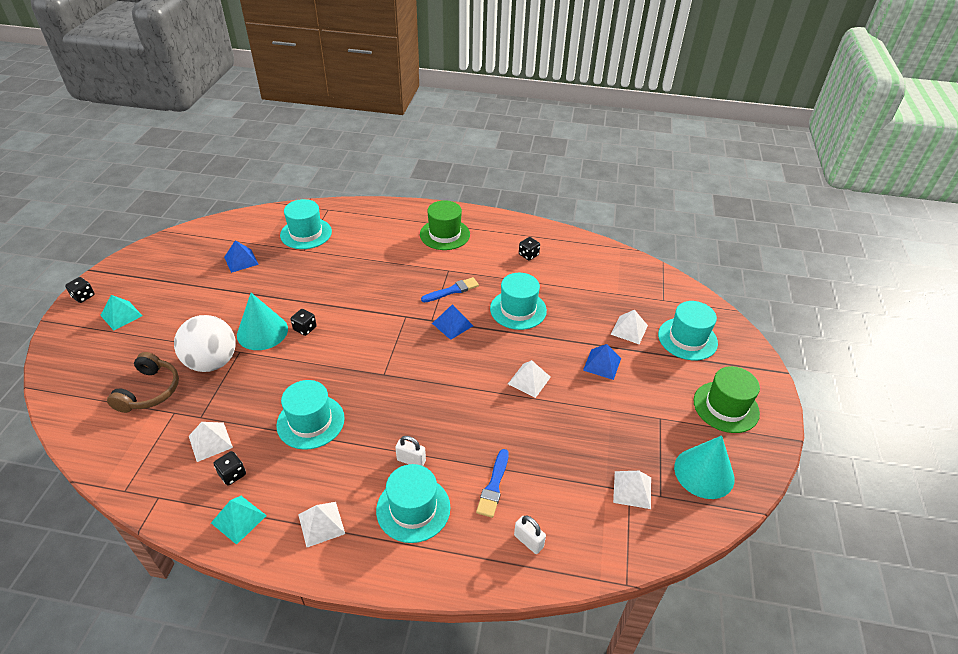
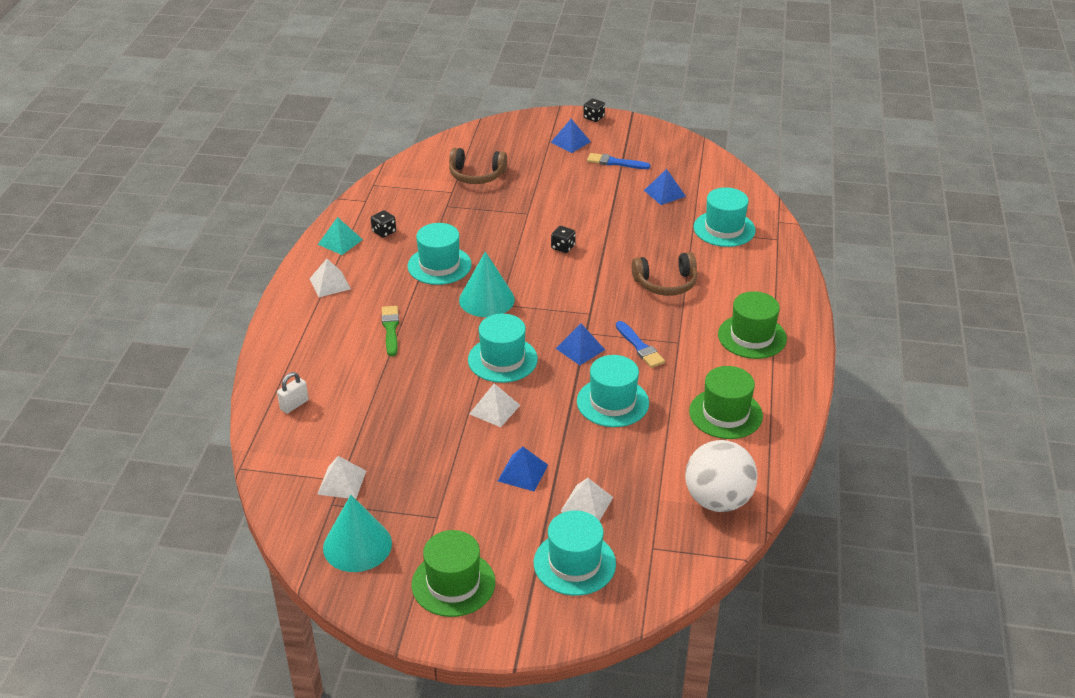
camera: 90 degrees right, 5 degrees down
turquoise pyramid [100,295,143,330] -> blue pyramid [550,119,591,153]
white ball [174,315,236,372] -> white ball moved to [685,440,758,512]
white pyramid [189,422,233,462] -> none
turquoise cone [237,293,288,350] -> turquoise cone moved to [459,251,515,317]
turquoise hat [376,464,451,543] -> turquoise hat moved to [468,314,538,383]
white padlock [395,436,426,466] -> green brush [382,306,399,356]
blue brush [476,449,509,518] -> blue brush moved to [587,153,650,169]
black dice [519,237,540,261] -> green hat [689,366,763,439]
none -> brown headphones [631,252,697,296]

